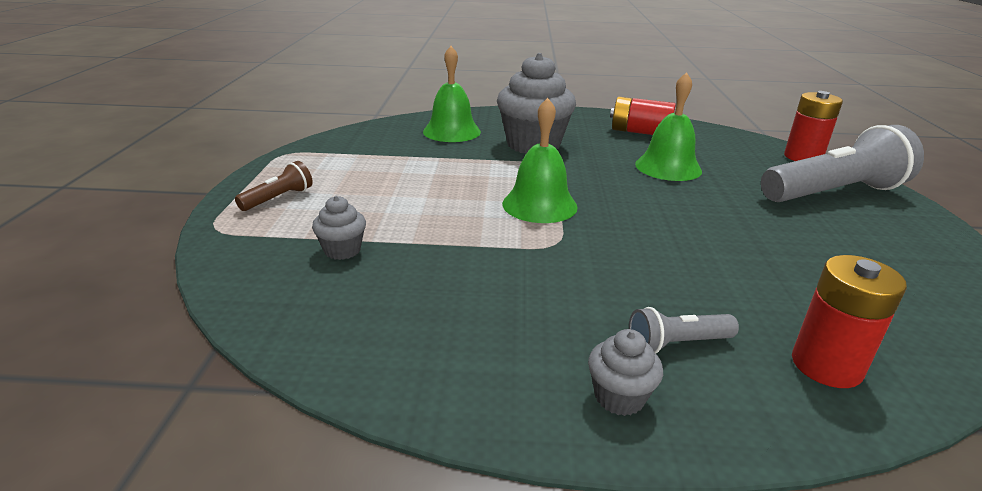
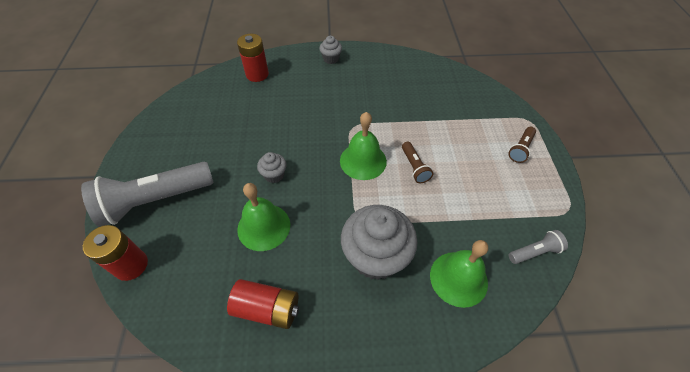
camera: 175 degrees right, 25 degrees up
grey cupcake [312,196,366,260] -> grey cupcake moved to [257,152,286,183]
grey flashlight [629,307,739,353] -> grey flashlight moved to [509,230,568,264]
none -> brown flashlight [402,142,433,183]

